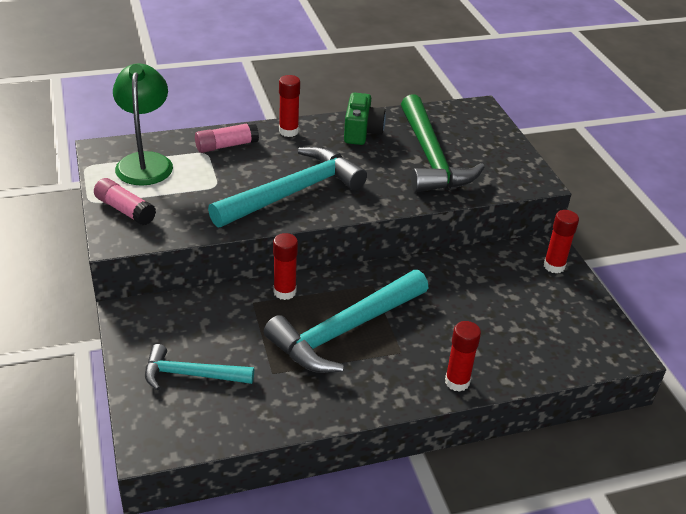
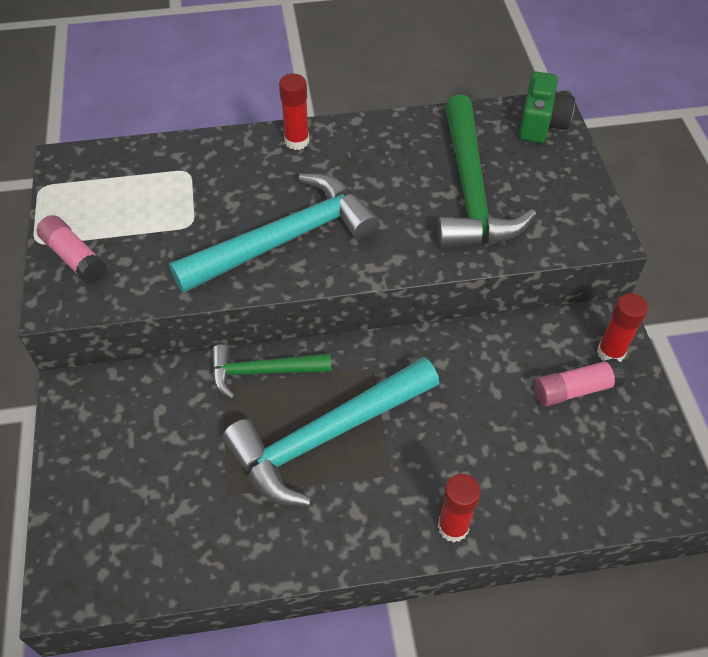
camera: 10 degrees right, 15 degrees up
green lamp [113,63,173,186] -> none
turquoise hammer [145,344,254,391] -> none
pink glue stick [195,122,259,153] -> pink glue stick moved to [534,358,625,406]
red glue stick [273,233,298,300] -> green hammer [212,345,332,399]
green camera [344,93,386,145] -> green camera moved to [519,71,575,143]

